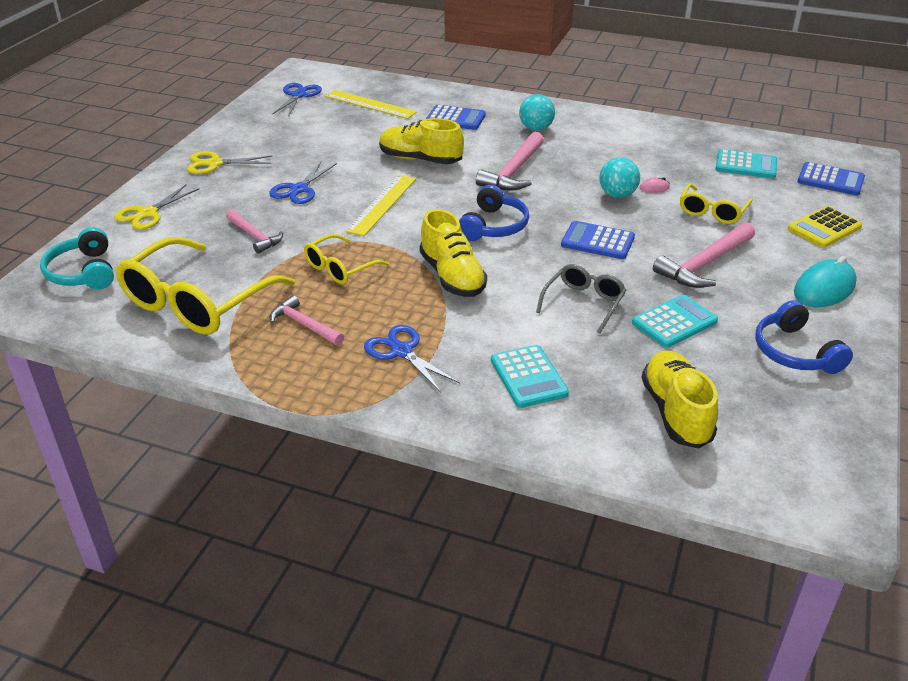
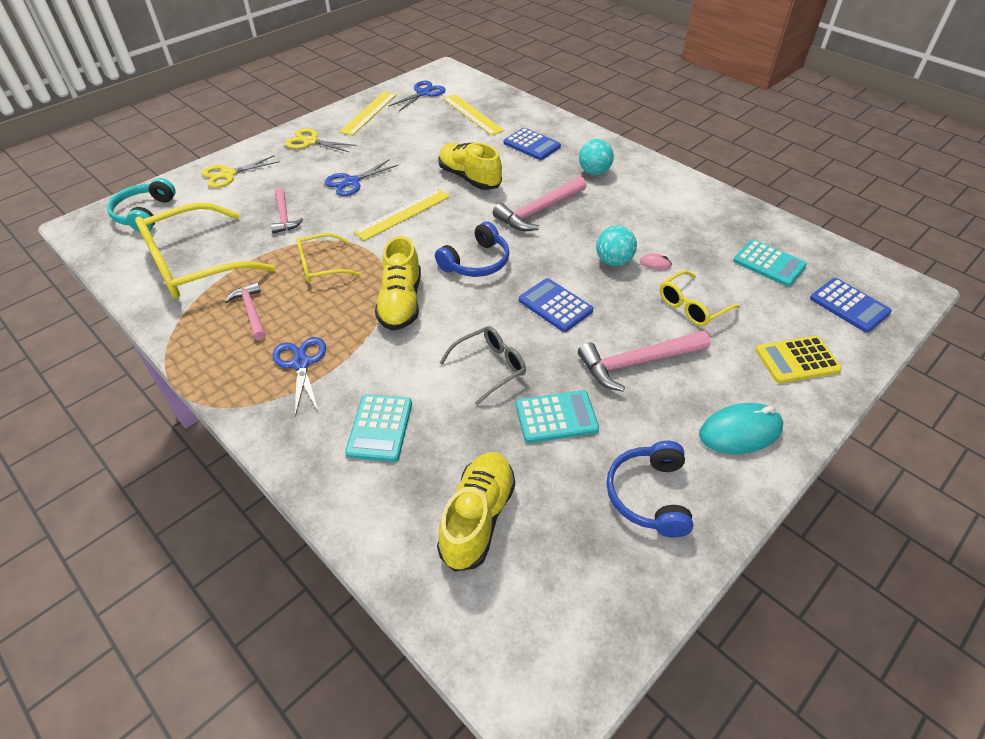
camera: 25 degrees right, 10 degrees up
none -> yellow ruler [339,92,397,136]

